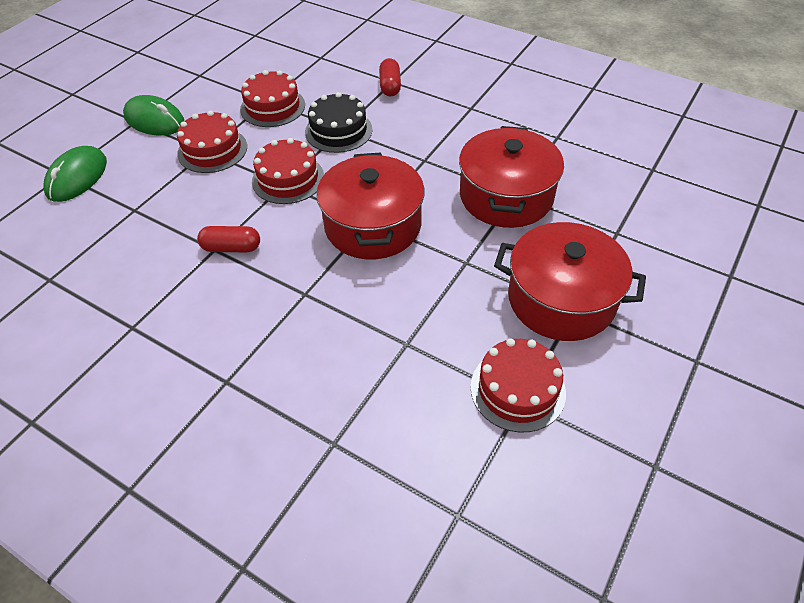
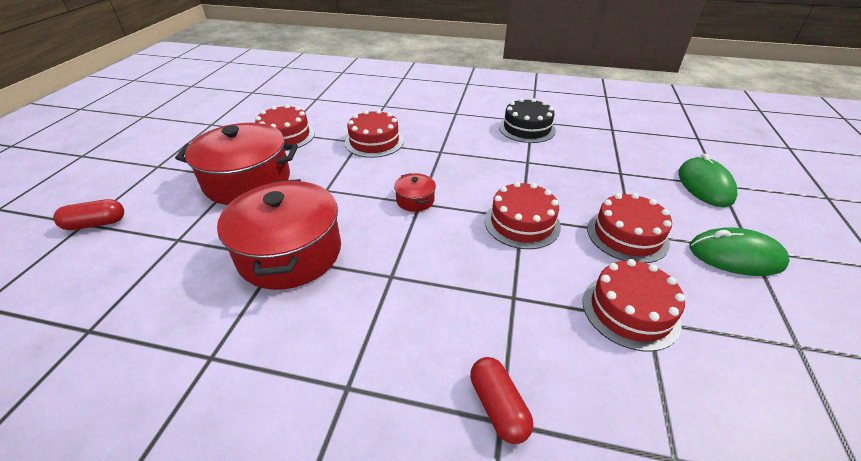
camera: 160 degrees right, 10 degrees down
red capsule [197,226,260,252] -> red capsule moved to [53,199,124,230]
black cake [305,92,373,153] -> black cake moved to [499,98,556,143]
red pot [316,152,425,259] -> red pot [394,173,436,212], size x0.43
none -> red cake [345,110,404,158]

